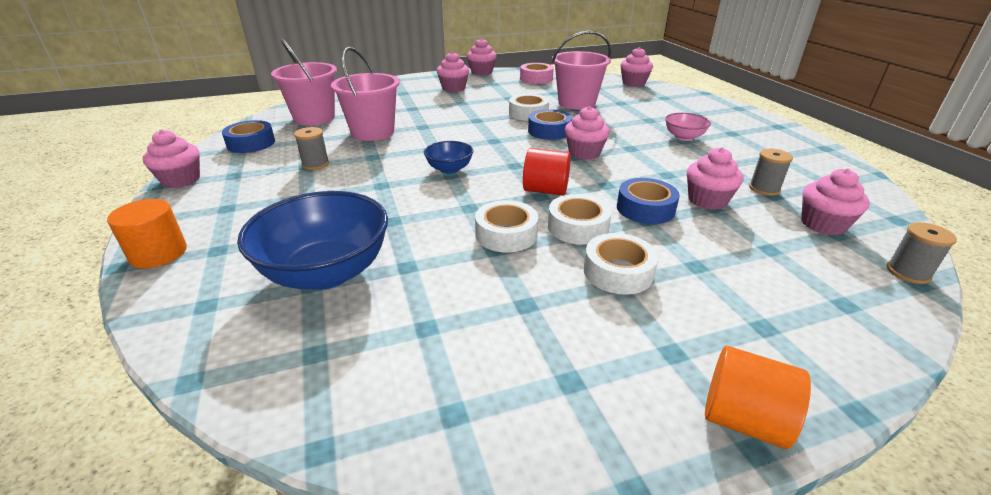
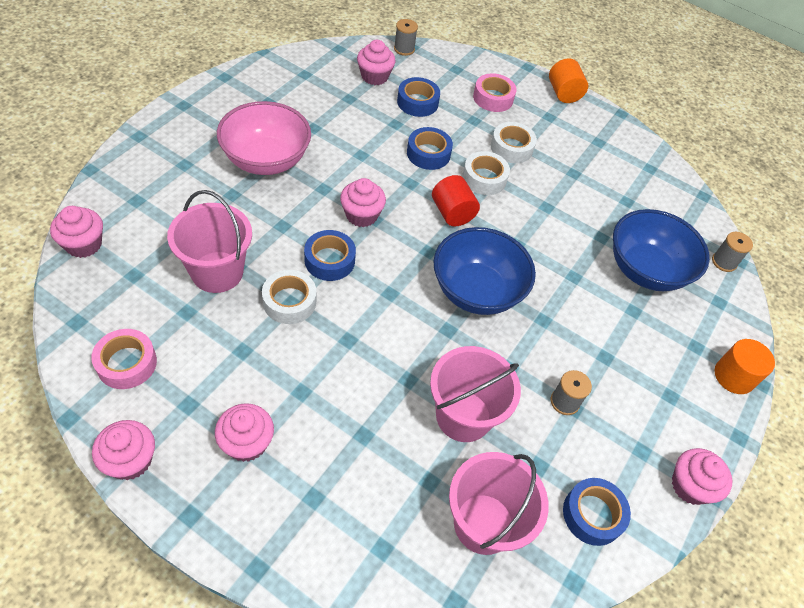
camera: 135 degrees left, 20 degrees up
blue bowl [424,141,473,174] -> blue bowl [434,227,536,315], size x1.99
white tape [475,200,538,253] -> none
pink bowl [665,113,711,141] -> pink bowl [217,101,311,175], size x1.99
pink cupcake [687,147,743,210] -> none
grey spool [749,149,793,196] -> grey spool moved to [712,232,753,272]
none -> blue tape [397,77,440,117]
none -> pink tape [473,73,517,112]

